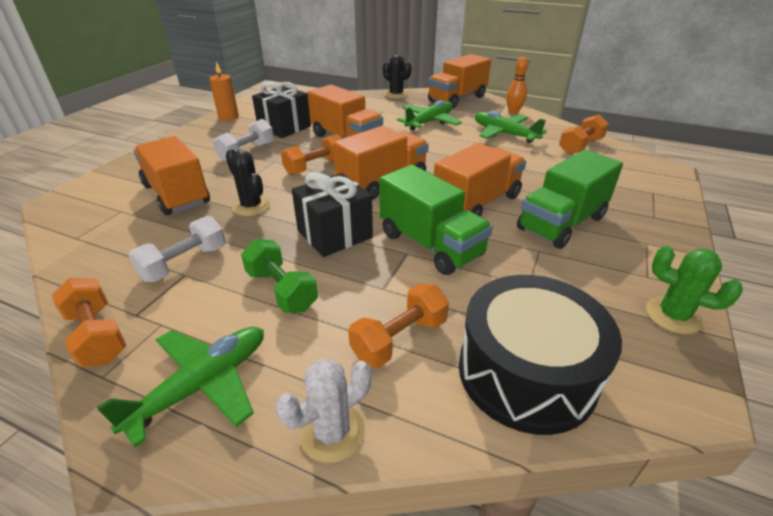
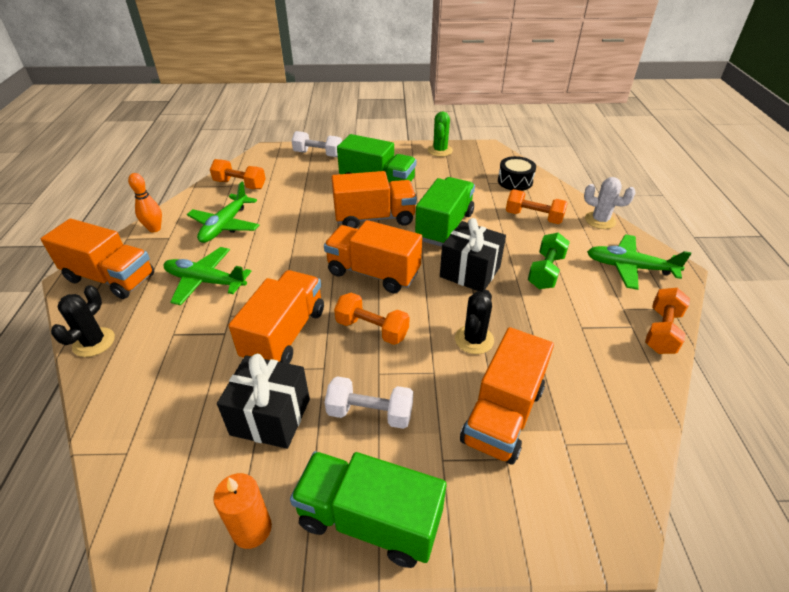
camera: 115 degrees left, 5 degrees up
white dumbbell [128,216,226,282] -> white dumbbell moved to [291,131,342,157]
orange truck [434,143,526,217] -> orange truck turned 150 degrees clockwise [331,171,417,228]
black drum [459,275,622,435] -> black drum [498,156,536,191], size x0.55
none -> green truck [290,451,447,568]

